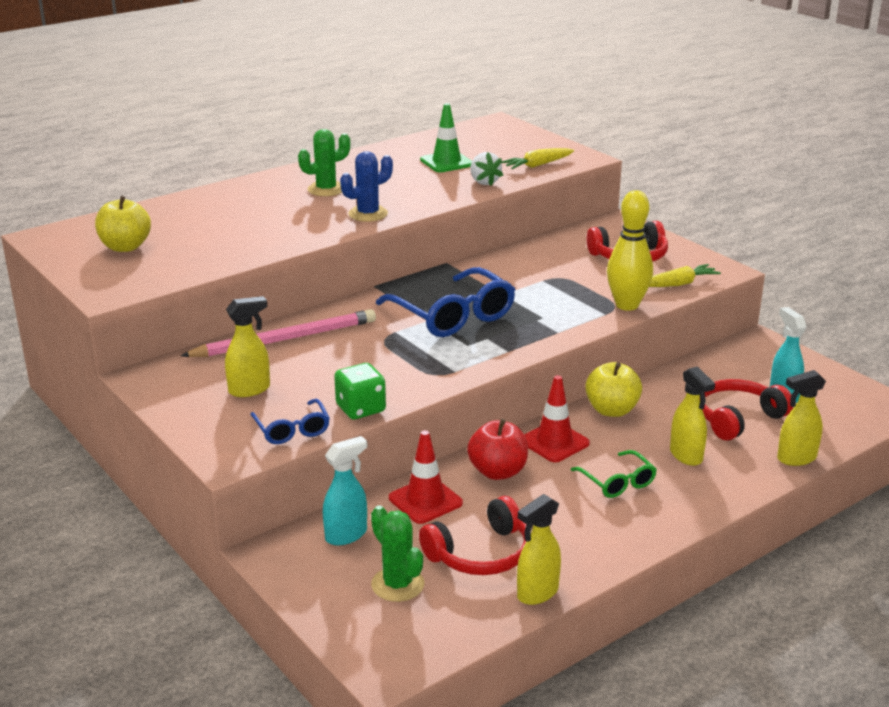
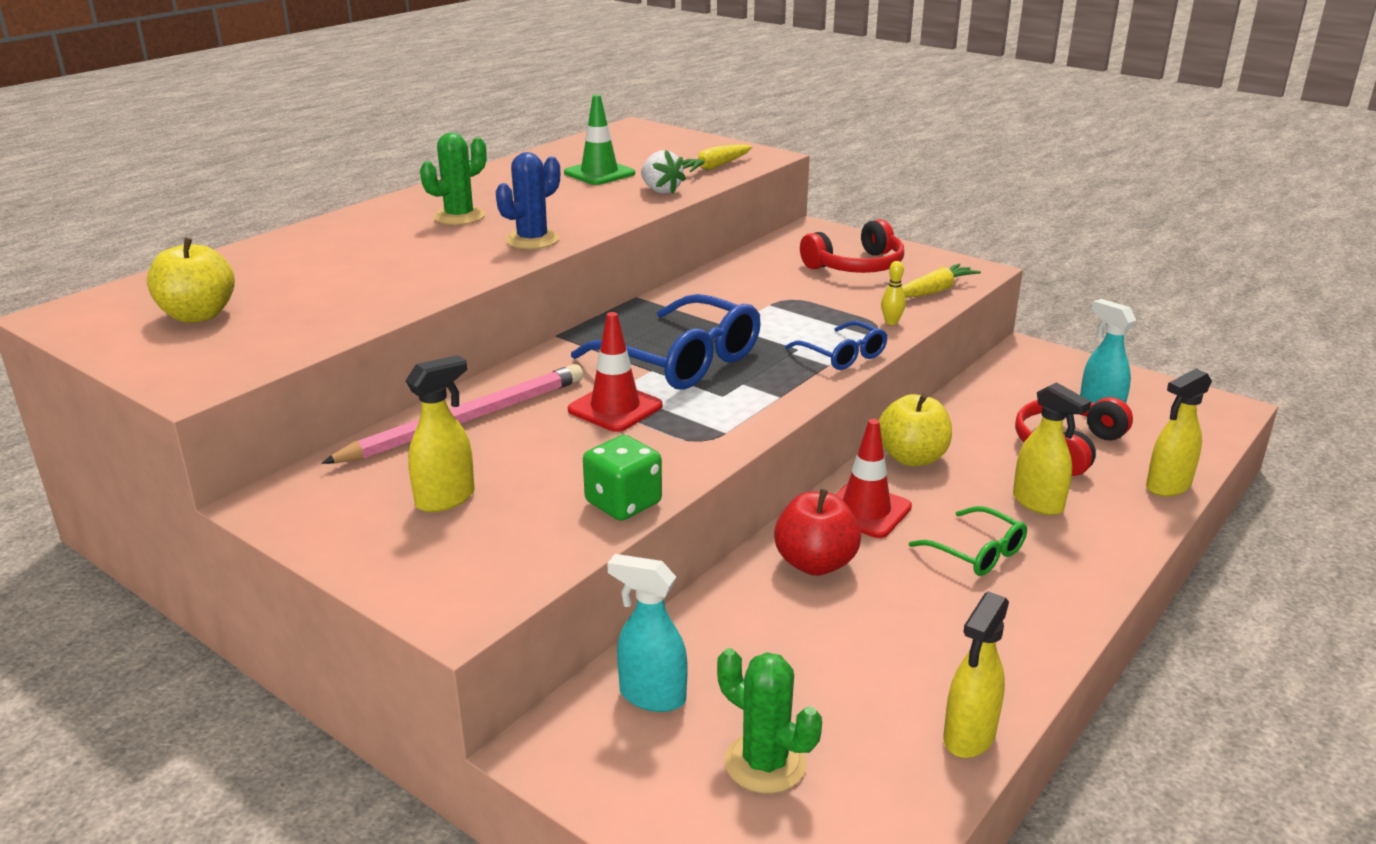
camera: 15 degrees left, 0 degrees up
blue glasses [250,399,330,444] -> blue glasses moved to [785,321,888,370]
turquoise spray bottle [323,436,367,546] -> turquoise spray bottle turned 105 degrees counterclockwise [607,554,688,712]
red traffic cone [389,430,463,524] -> red traffic cone moved to [568,312,663,432]
red headphones [419,496,527,575] -> none
yellow bowling pin [607,190,653,311] -> yellow bowling pin [881,261,906,325], size x0.41

